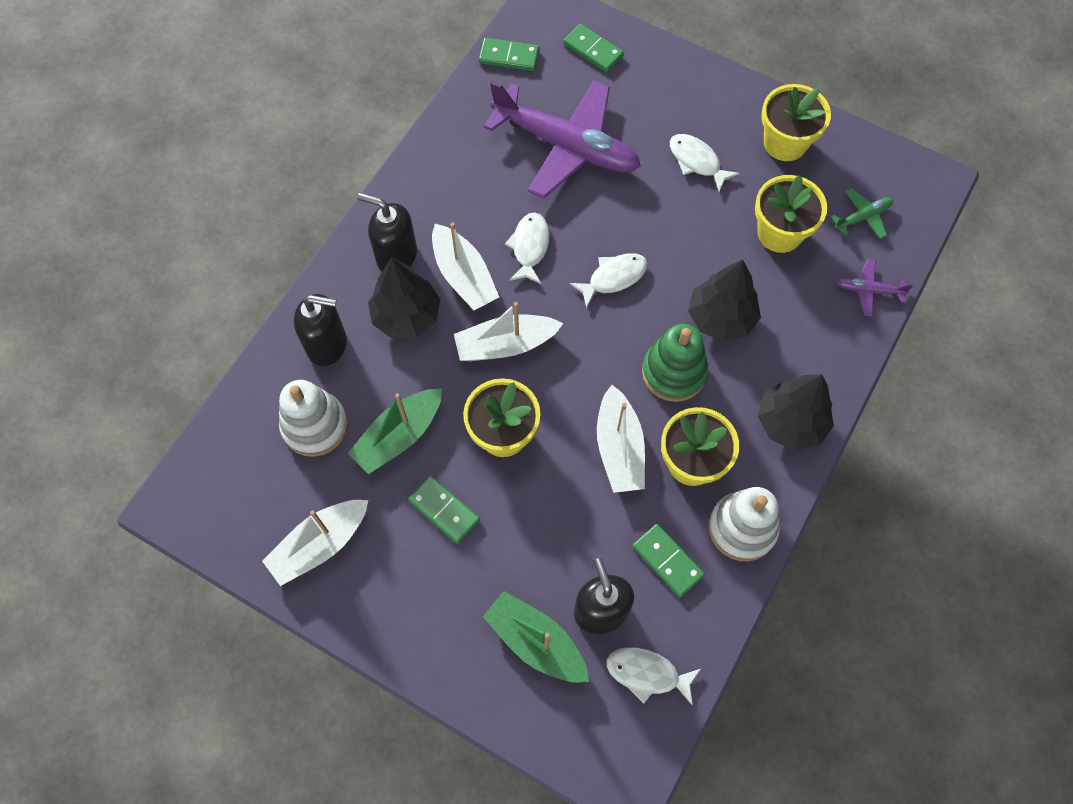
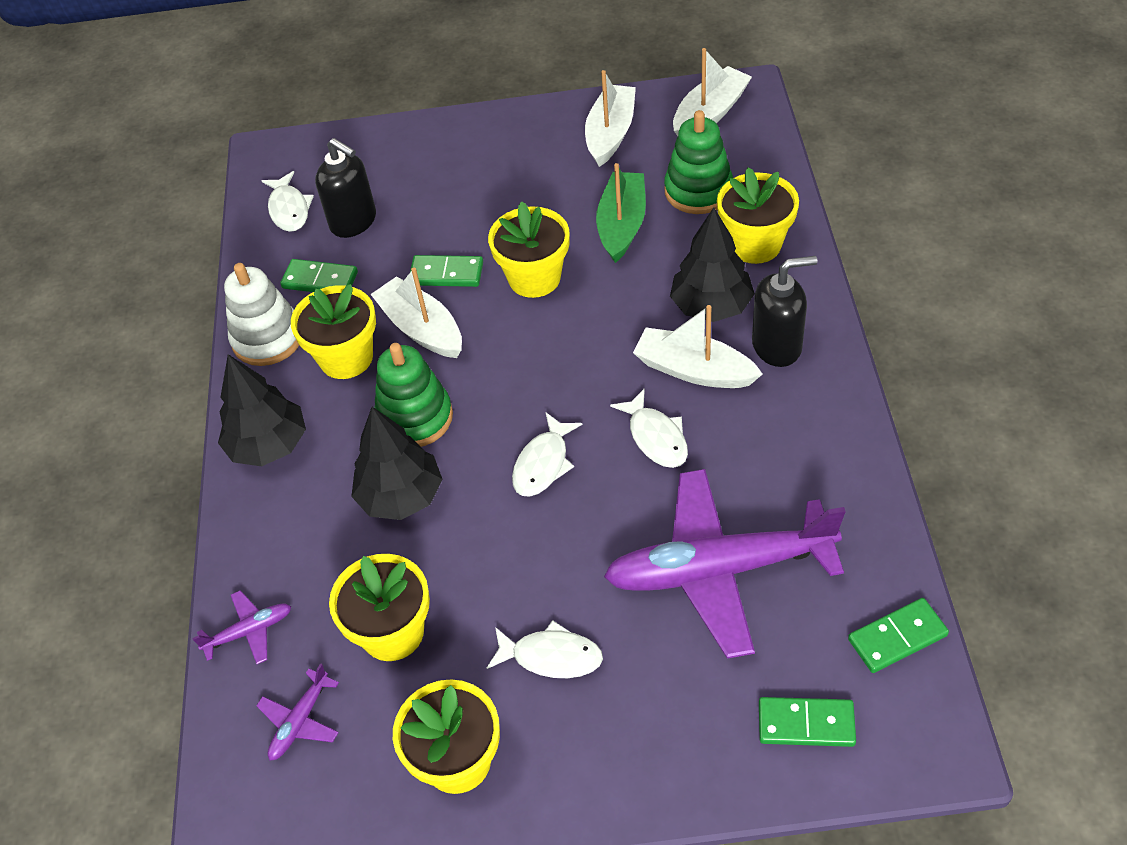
camera: 150 degrees right, 15 degrees down
white stacking toy [279,380,348,457] -> green stacking toy [664,110,733,214]
black soap dispenser [294,294,347,366] -> yellow flower pot [717,167,799,264]
green domino [408,476,480,544] -> green domino moved to [410,255,483,287]
white boat [454,302,563,361] -> white boat moved to [673,48,752,136]
green boat [483,591,589,683] -> none
white fish [606,647,701,706] -> white fish turned 90 degrees clockwise [261,171,314,232]
green plane [831,188,893,239] -> purple plane [256,663,339,761]

